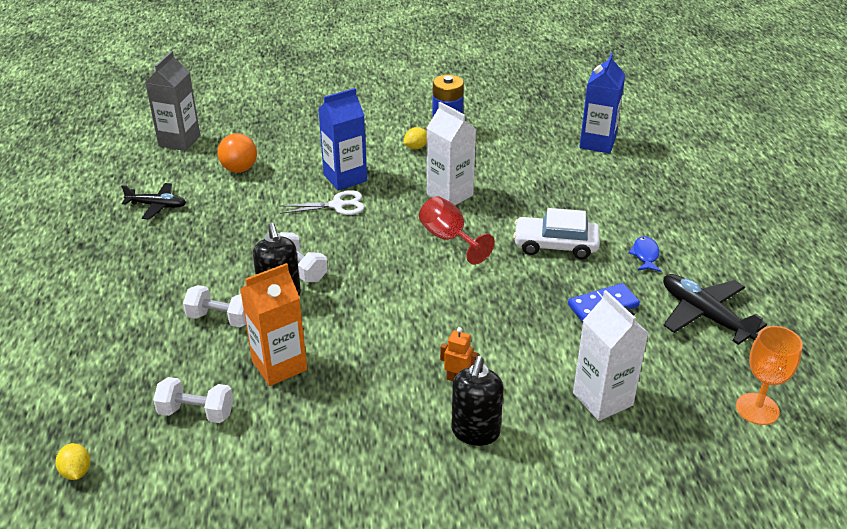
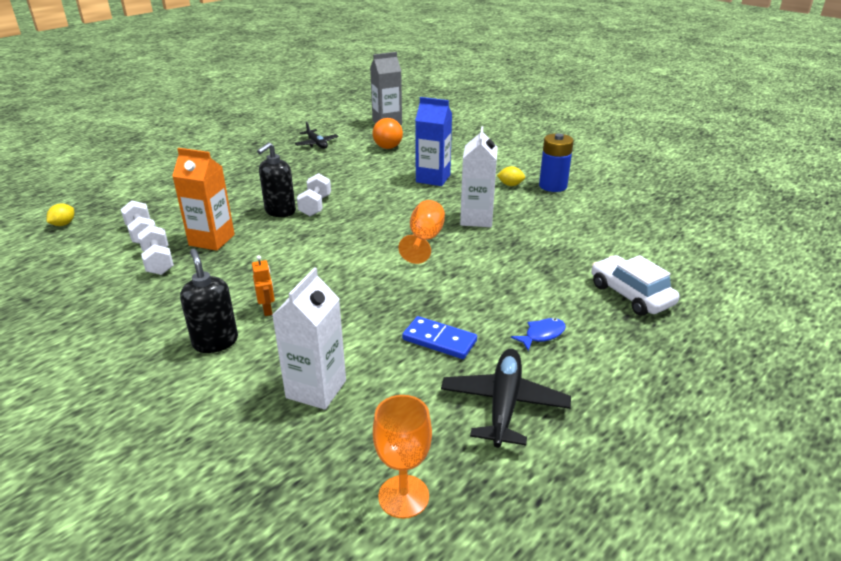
camera: 50 degrees right, 5 degrees down
white dumbbell [183,285,246,327] -> white dumbbell moved to [138,225,174,275]
white scissors [279,190,364,215] -> none
red goblet [419,196,495,265] -> orange goblet [398,200,445,264]
black soap dispenser [451,356,504,446] -> black soap dispenser turned 90 degrees clockwise [180,249,238,353]
white car [513,208,600,259] -> white car moved to [591,255,679,316]
blue carton [579,53,625,154] -> none

